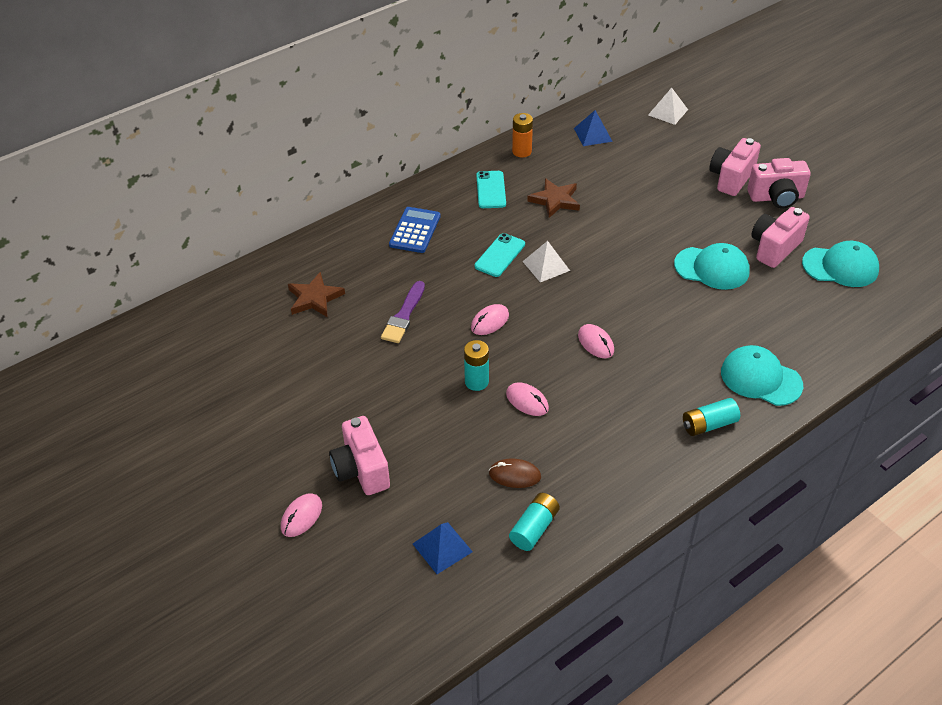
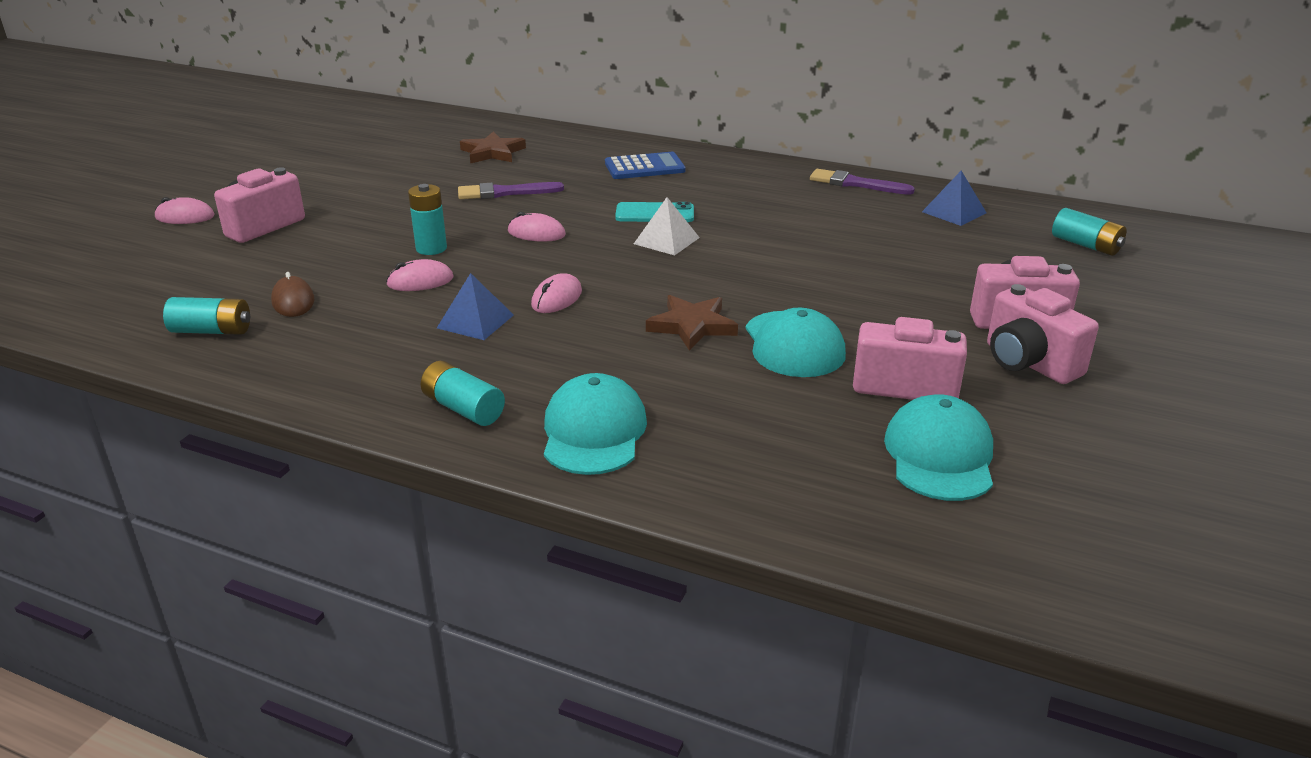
camera: 60 degrees right, 15 degrees down
blue pyramid [413,522,473,574] -> blue pyramid moved to [437,273,514,340]
turquoise phone [476,171,506,208] -> none
pink mouse [506,382,549,416] -> pink mouse turned 60 degrees clockwise [386,259,454,291]
orange battery [512,113,533,158] -> purple brush [810,169,915,195]
brown star [527,178,580,218] -> brown star moved to [646,295,738,351]
white pyramid [648,88,688,125] -> turquoise battery [1052,208,1126,256]
turquoise cap [802,241,879,287] -> turquoise cap turned 150 degrees counterclockwise [884,394,993,501]

